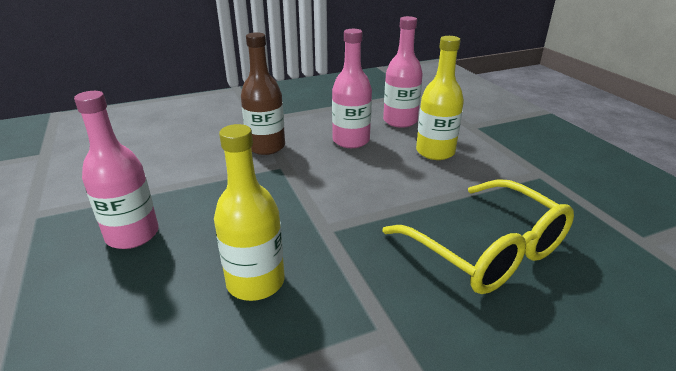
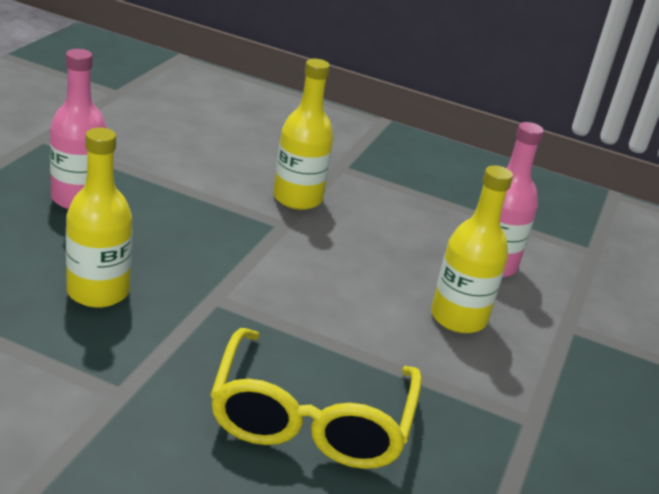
camera: 40 degrees right, 0 degrees up
brown bottle [241,32,285,155] -> yellow bottle [273,59,333,210]
pink bottle [332,29,372,148] -> none

